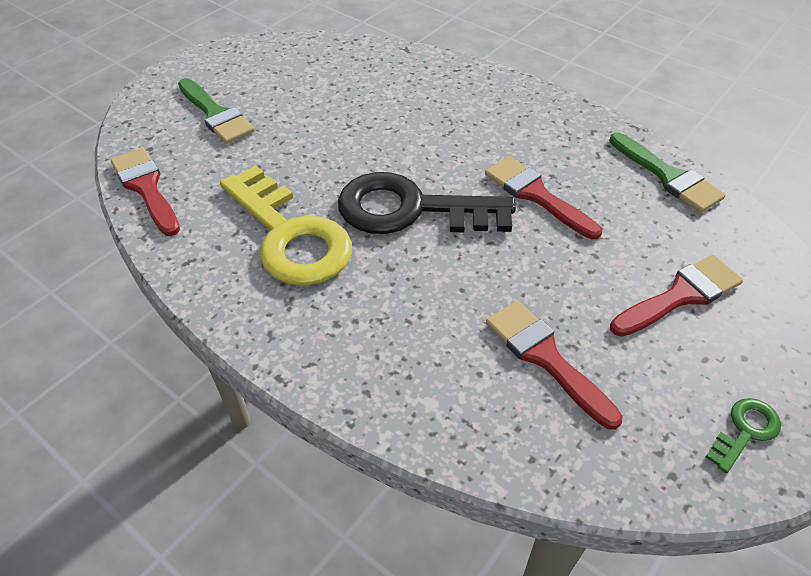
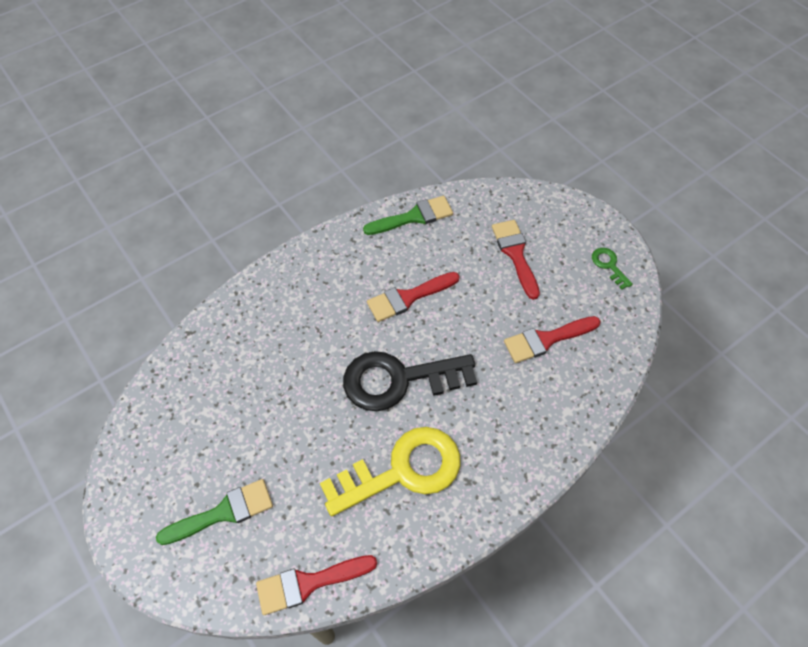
camera: 75 degrees left, 10 degrees up
black key [338,172,516,234] -> black key turned 60 degrees clockwise [343,351,477,411]

